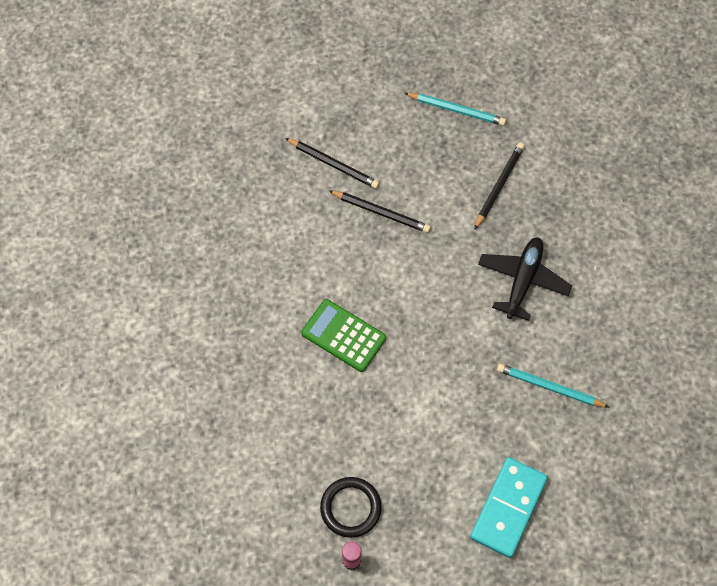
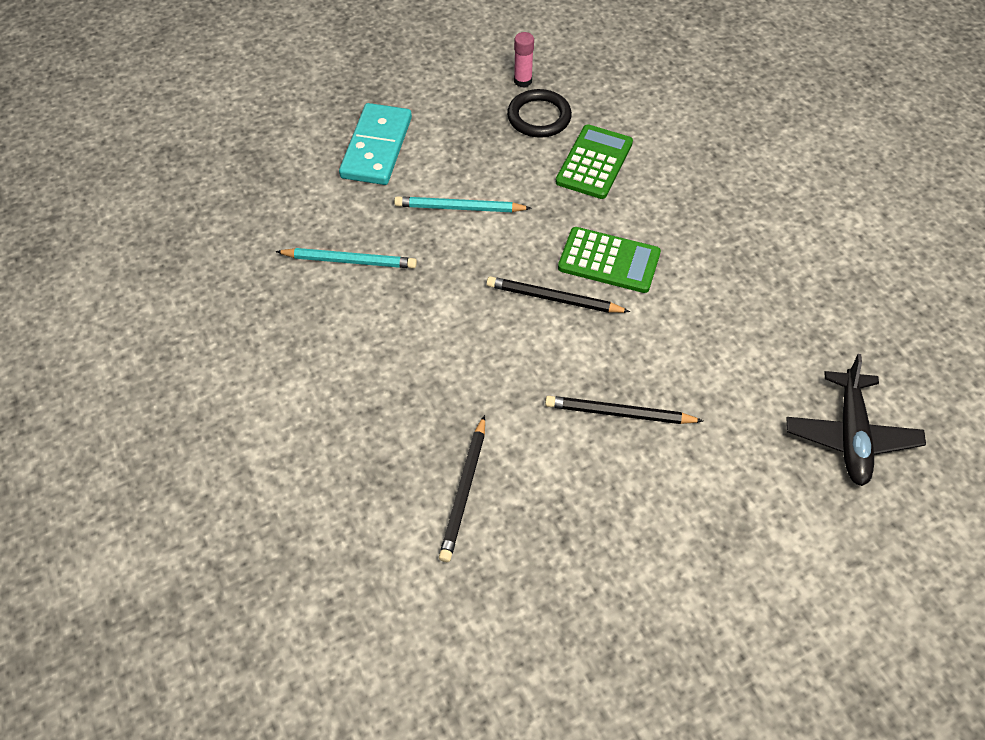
camera: 165 degrees right, 10 degrees down
black pencil [285,138,379,189] -> black pencil moved to [486,276,630,313]
turquoise pencil [405,93,506,126] -> turquoise pencil moved to [394,196,532,212]
black plane [478,237,572,321] -> black plane moved to [786,354,926,486]
none -> green calculator [556,124,633,199]

